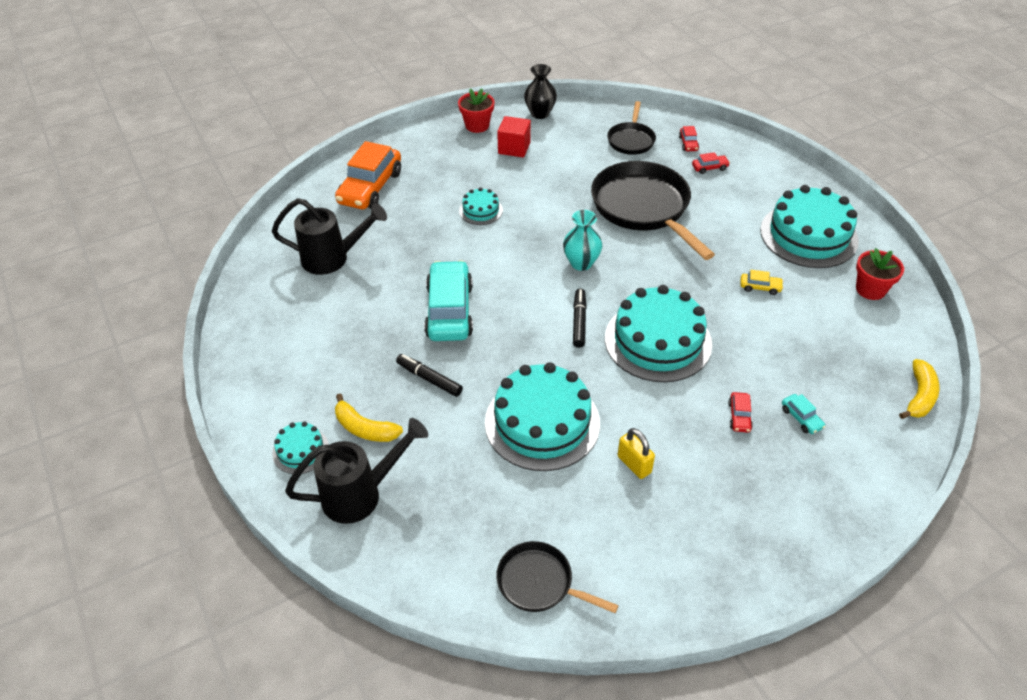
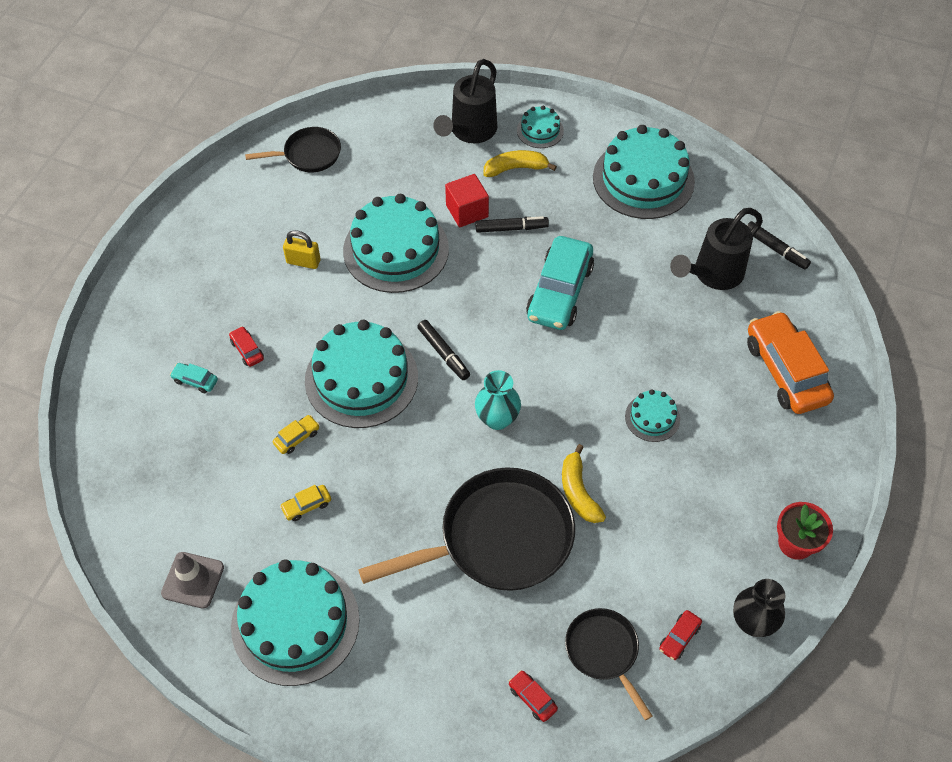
camera: 140 degrees right, 10 degrees up
turquoise car [424,260,473,341] -> turquoise car turned 60 degrees clockwise [526,236,594,330]
red cube [497,116,531,157] -> red cube moved to [445,174,489,227]
black pan [591,161,715,260] -> black pan turned 45 degrees counterclockwise [358,467,575,591]
red car [692,152,730,174] -> red car moved to [659,610,702,660]
red flower pot [856,248,904,300] -> grey traffic cone [161,552,224,609]
yellow banana [899,359,939,419] -> yellow banana moved to [562,444,606,523]
none -> yellow car [273,415,320,454]
none -> turquoise cake [593,125,695,219]
none -> black marker [747,221,811,270]

